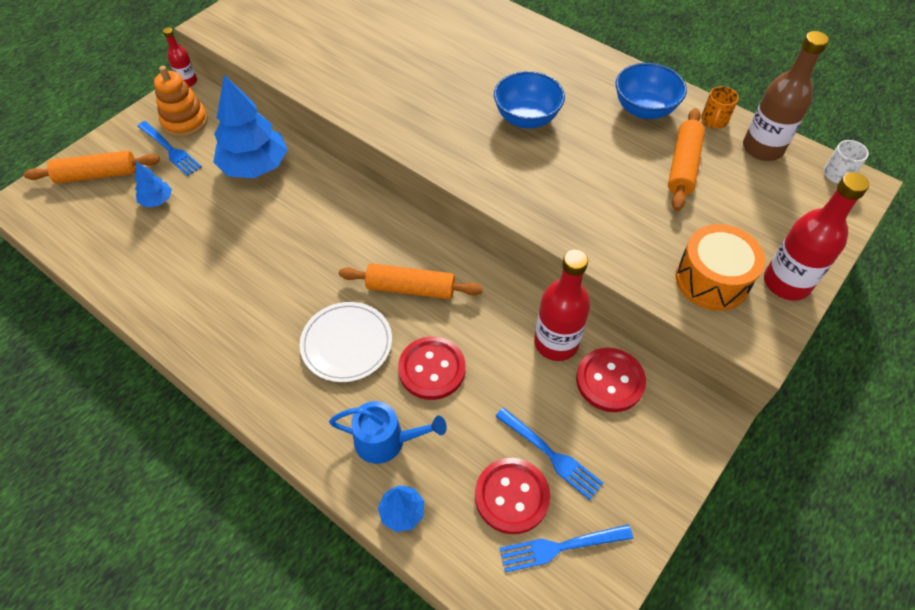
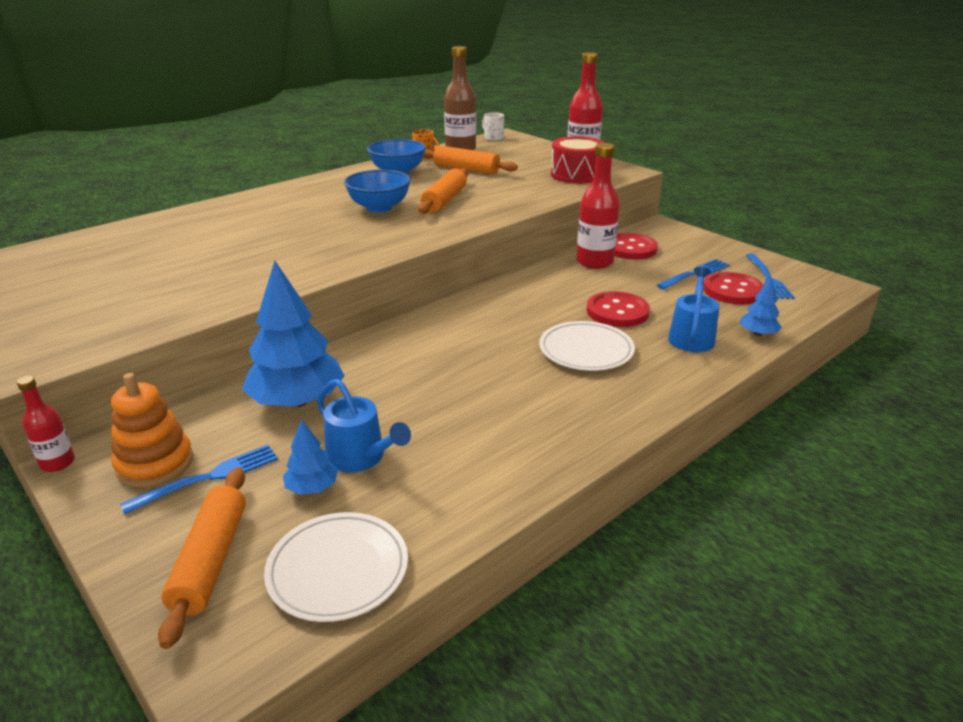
camera: 80 degrees left, 25 degrees down
orange rolling pin [339,263,483,299] -> orange rolling pin moved to [418,168,468,214]
orange drum [675,224,765,311] -> red drum [551,136,605,184]
none -> white plate [264,512,408,622]
none -> blue watering can [317,379,411,472]

